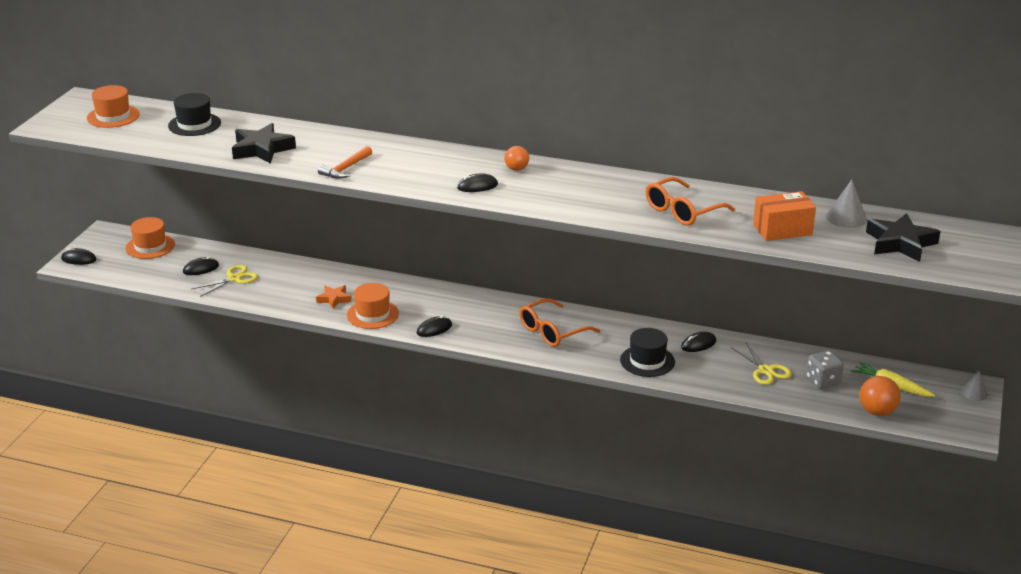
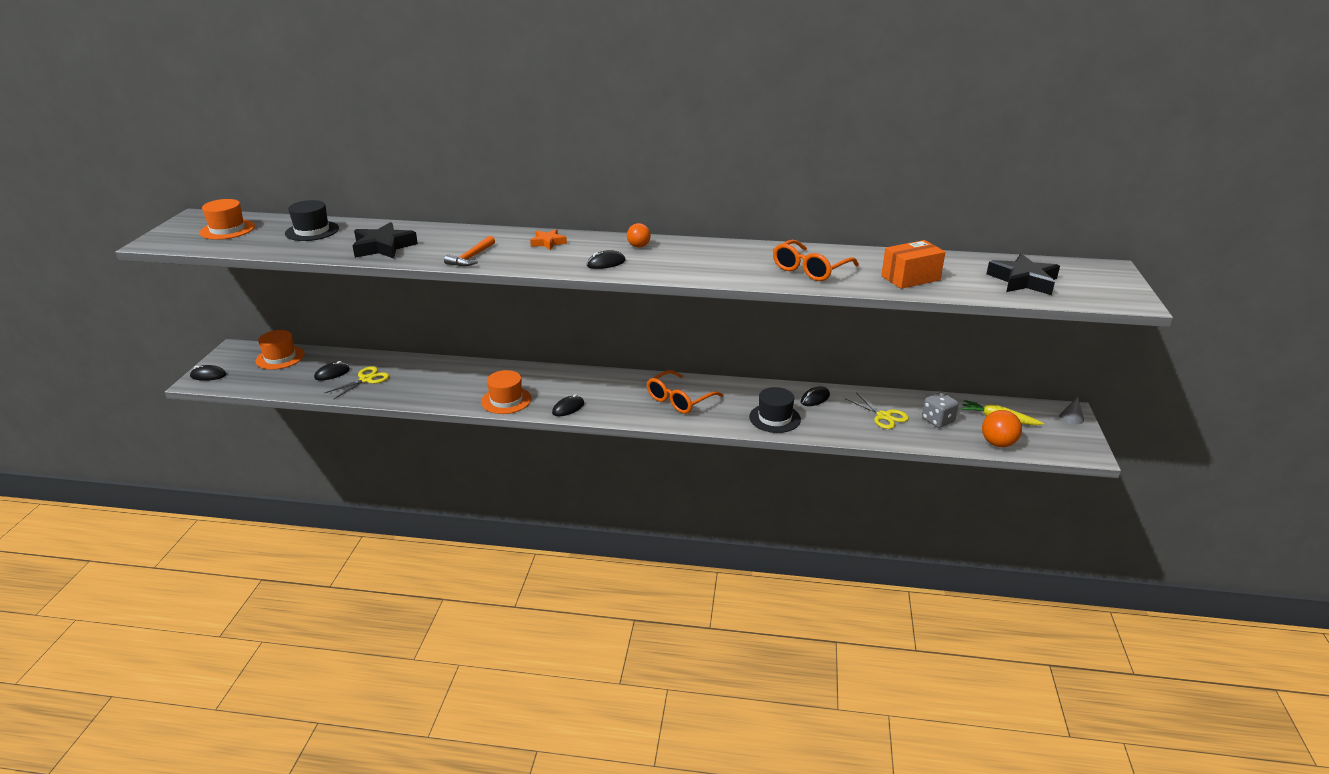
camera: 10 degrees left, 0 degrees up
orange star [316,285,351,309] -> orange star moved to [530,229,567,250]
grey cone [826,179,867,228] -> none

